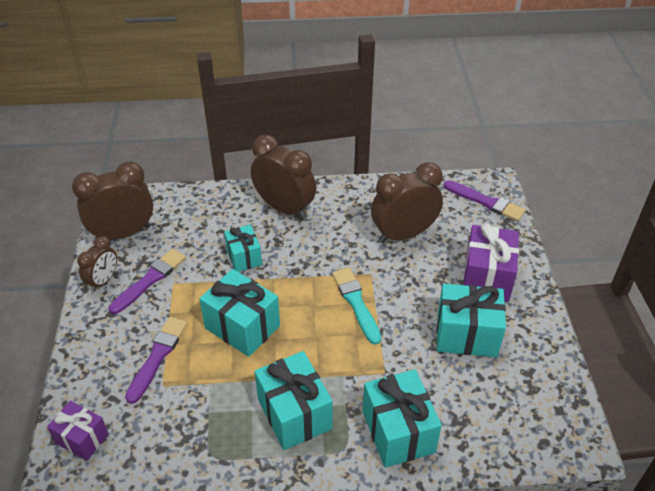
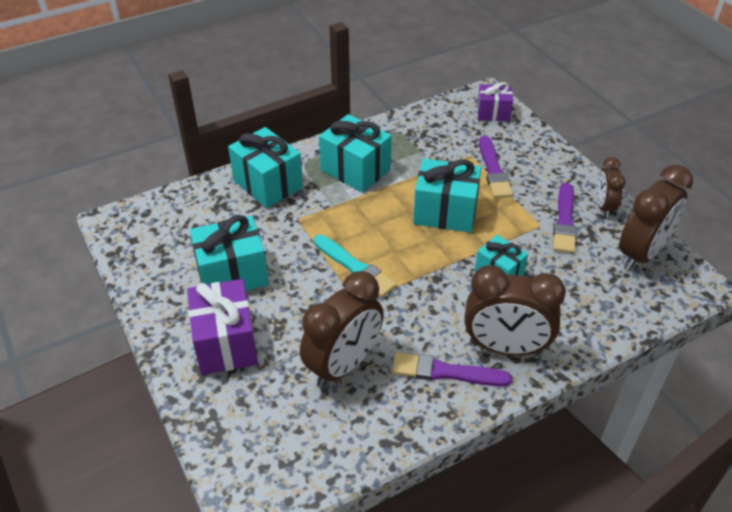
camera: 155 degrees right, 0 degrees up
purple brush [443,180,526,221] -> purple brush moved to [392,353,512,386]

